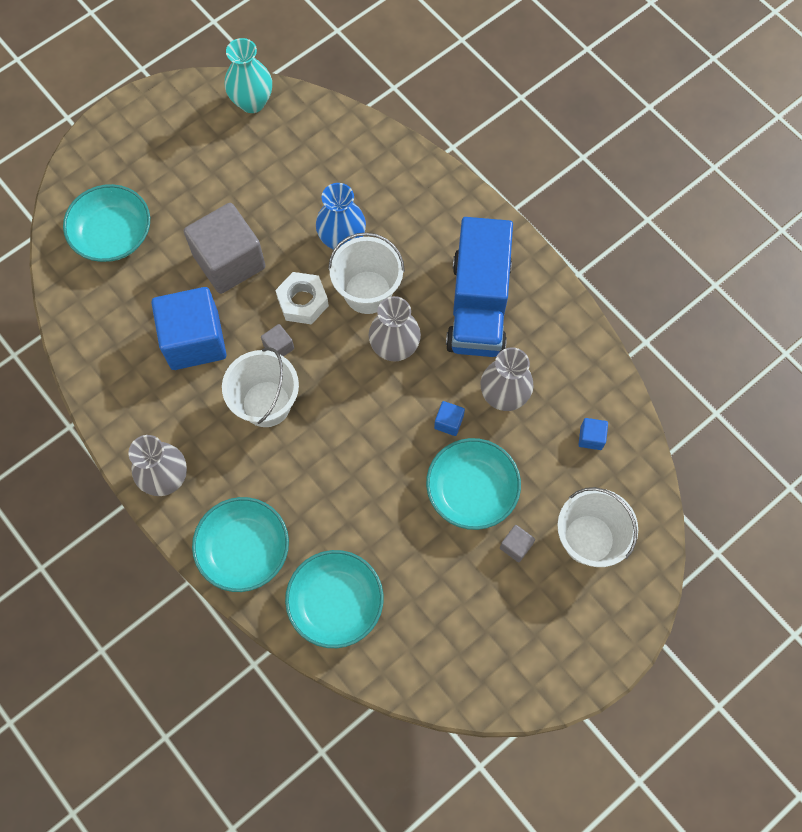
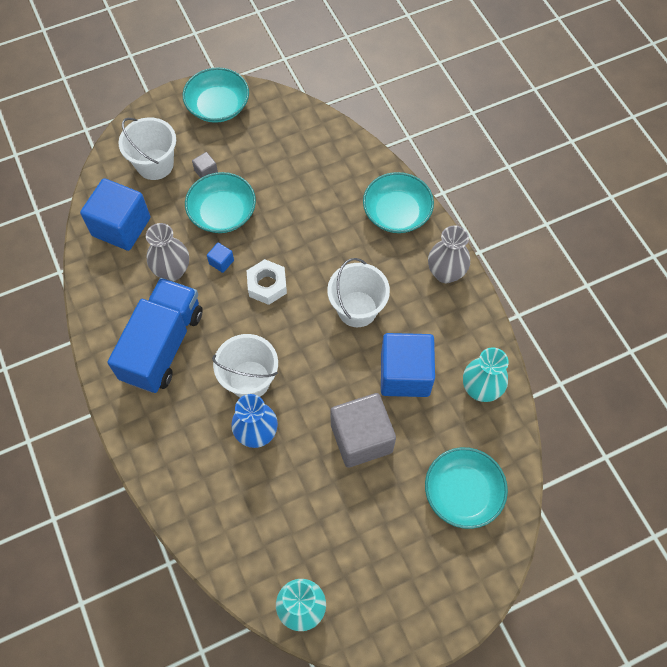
camera: 165 degrees left, 5 degrees down
grey cube [261,324,294,356] -> none
white nut [275,272,329,325] -> white nut moved to [247,259,287,305]
turquoise bowl [285,550,384,648] -> turquoise bowl moved to [183,67,249,123]
grey vase [369,296,421,362] -> none
blue cube [579,418,608,450] -> blue cube [80,178,151,251], size x2.45
none -> turquoise vase [463,347,509,402]

